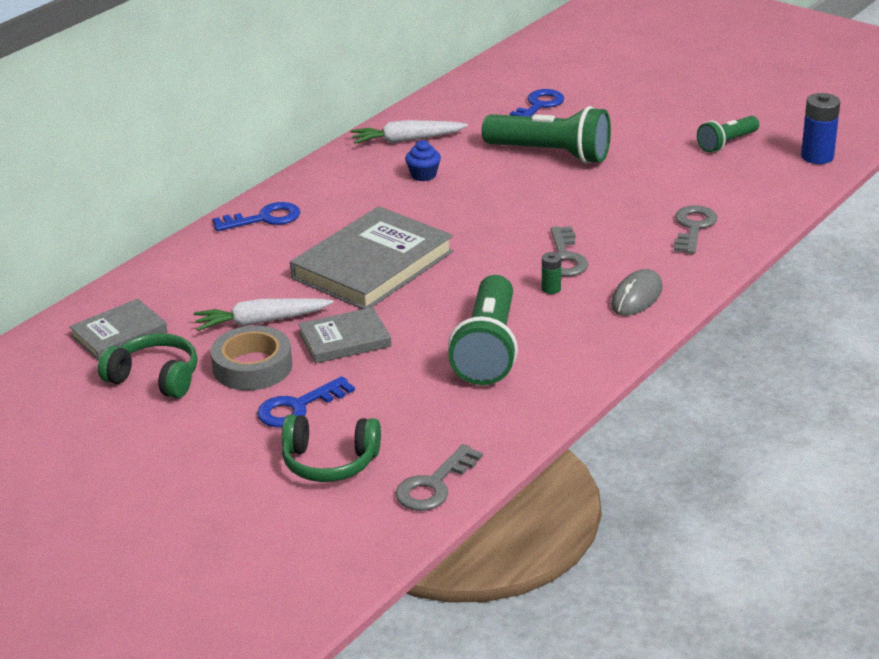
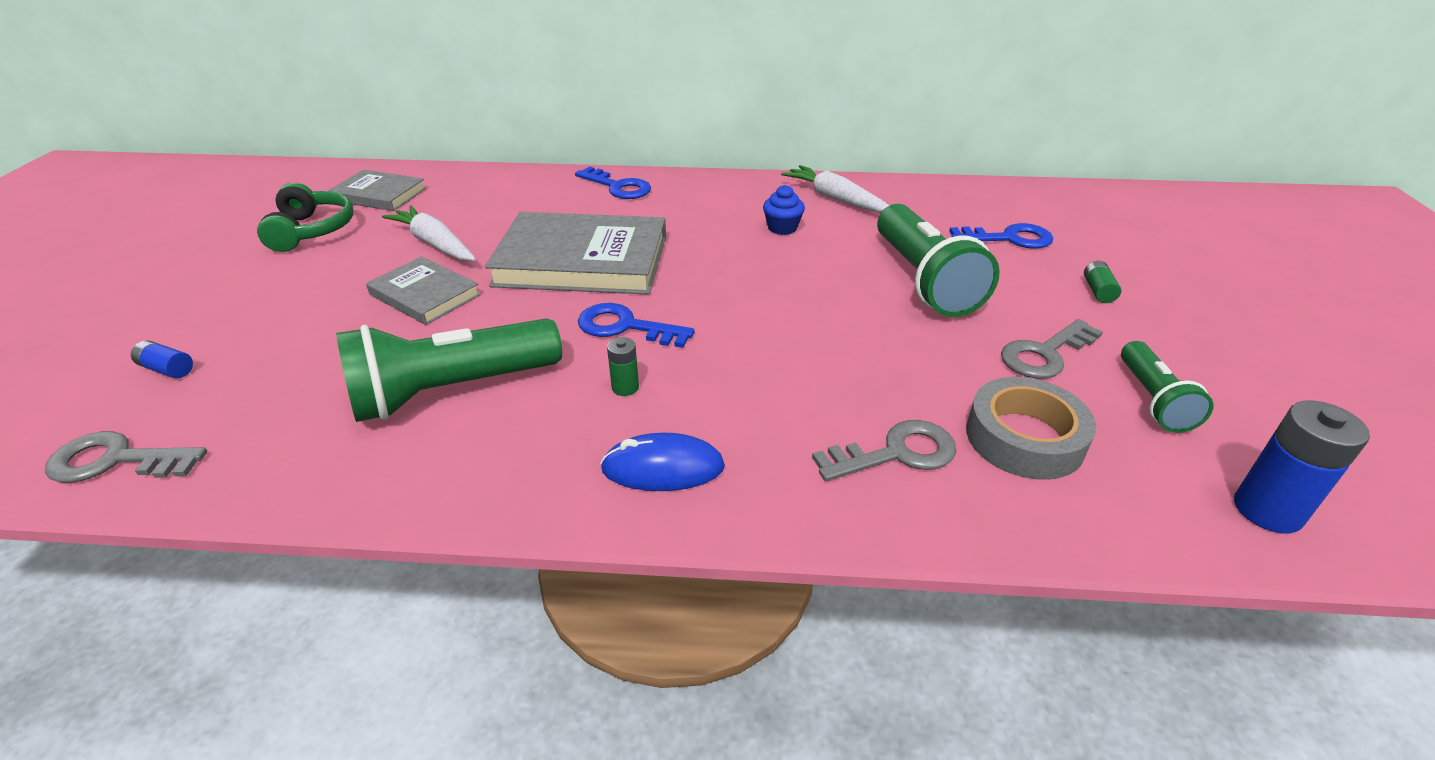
camera: 55 degrees right, 5 degrees up
grey tape [210,326,292,390] -> grey tape moved to [966,377,1096,480]
blue key [257,376,355,427] -> blue key moved to [578,303,695,348]
green headphones [282,415,381,482] -> blue battery [131,340,193,378]
grey key [551,226,589,276] -> grey key moved to [1001,319,1103,379]
grey mouse [611,269,663,316] -> blue mouse [600,433,725,491]
green flashlight [697,116,759,152] -> green flashlight turned 105 degrees counterclockwise [1121,341,1213,433]
none -> green battery [1084,261,1121,303]

